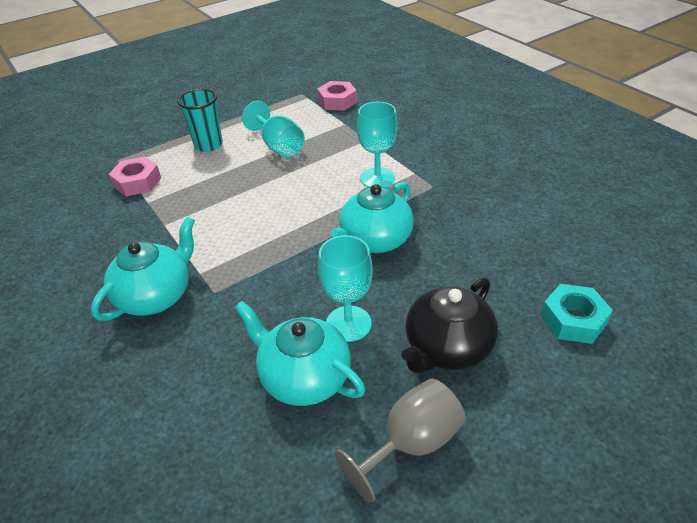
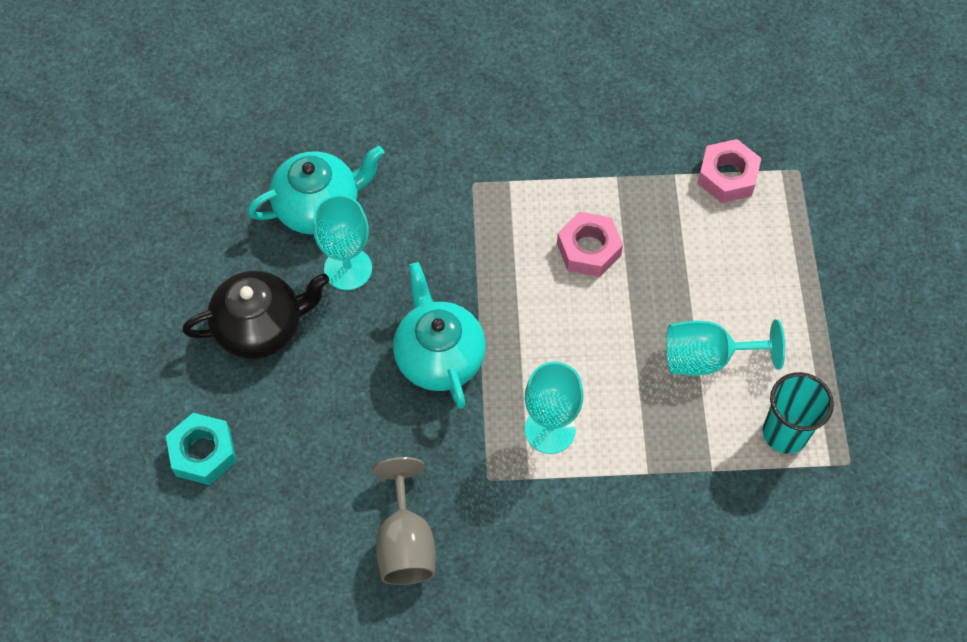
camera: 120 degrees right, 20 degrees up
turquoise teapot [91,217,195,321] -> none
turquoise cup [177,89,223,152] -> turquoise cup moved to [763,372,834,454]
pink nut [317,81,357,111] -> pink nut moved to [557,212,623,277]
grey goblet [335,379,466,503] -> grey goblet moved to [372,457,436,585]
black teapot [401,278,498,373] -> black teapot turned 90 degrees clockwise [182,271,329,359]

